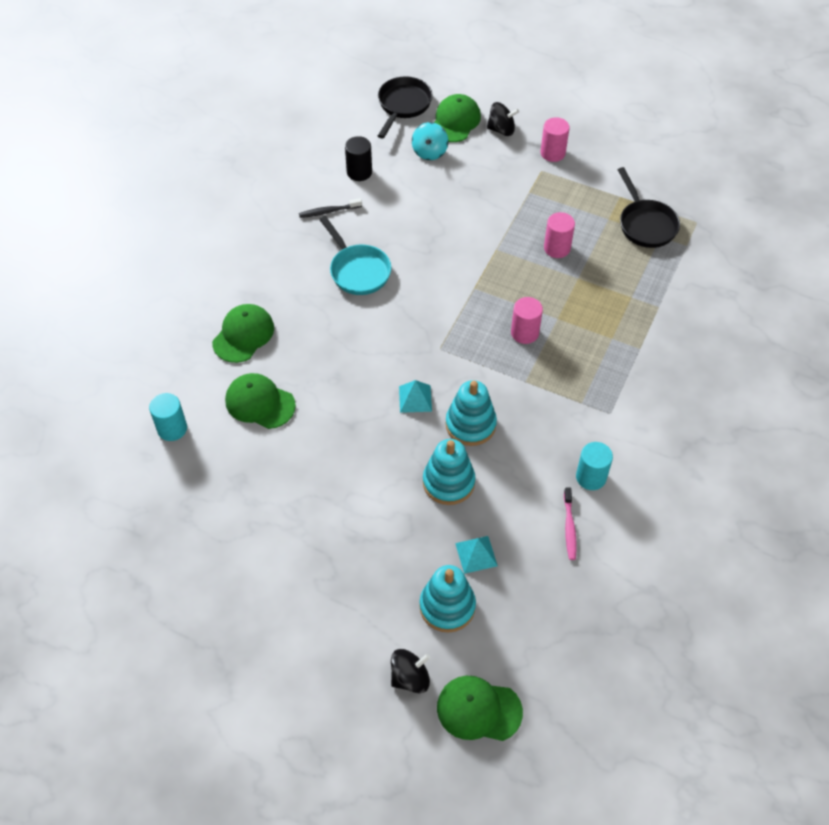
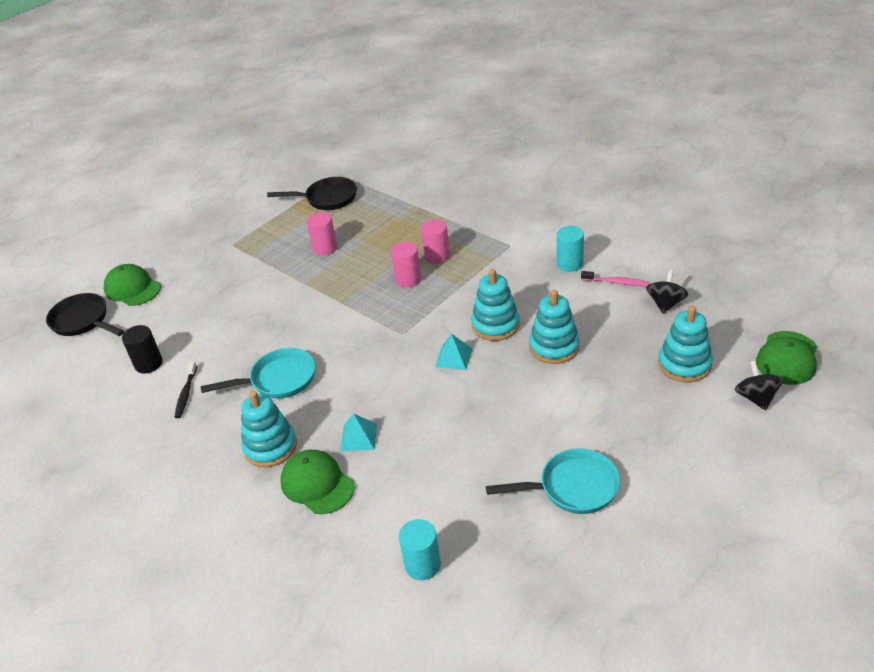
camera: 70 degrees left, 15 degrees down
green cap [225,373,296,429] -> none
turquoise spinning top [412,122,448,160] -> none
turquoise pyramid [455,536,498,574] -> turquoise pyramid moved to [340,413,377,451]
black spinning top [487,102,519,136] -> black spinning top moved to [646,270,689,314]
pink cylinder [540,117,570,162] -> pink cylinder moved to [421,219,450,264]
none -> turquoise stacking toy [241,391,297,467]
none -> turquoise pan [486,448,620,514]

